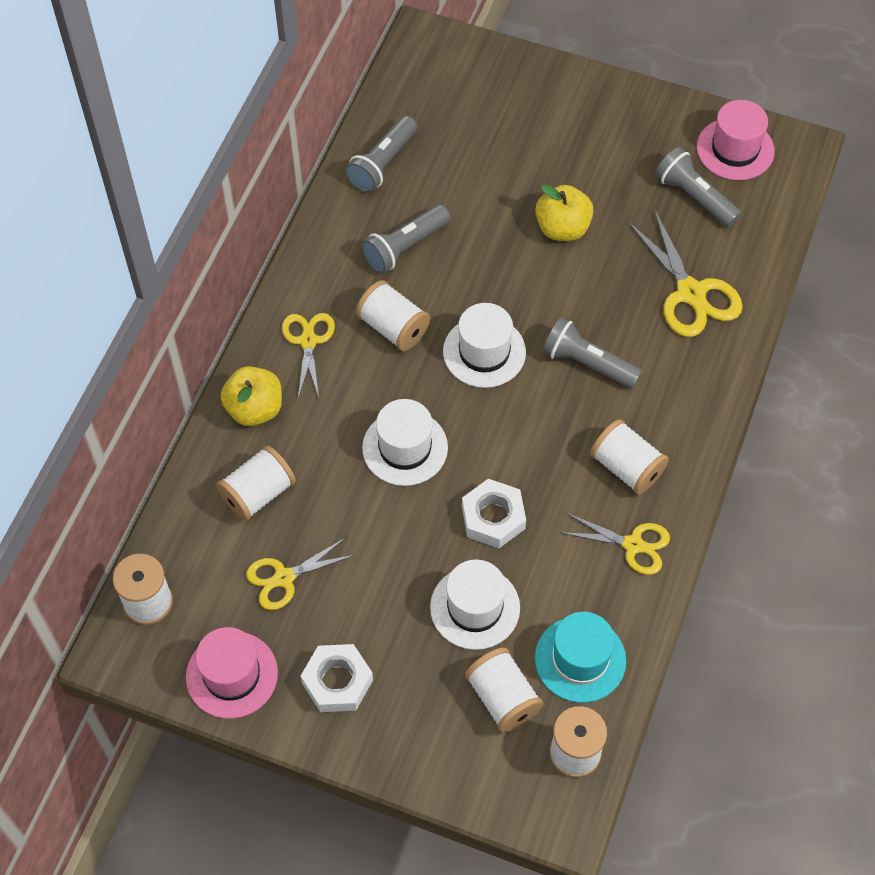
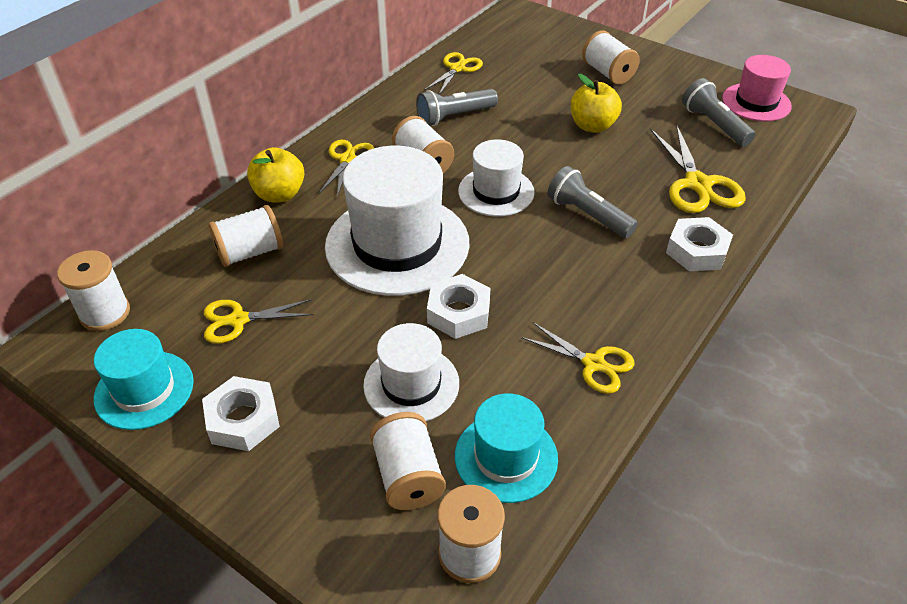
camera: 15 degrees right, 15 degrees down
pink hat [186,627,278,719] -> turquoise hat [94,329,194,430]
grey flashlight [345,116,417,193] -> yellow scissors [424,52,483,95]
white hat [362,399,448,486] -> white hat [325,146,469,296], size x1.77
white spool [590,419,669,495] -> white spool moved to [582,31,640,84]
none -> white nut [666,217,733,271]

